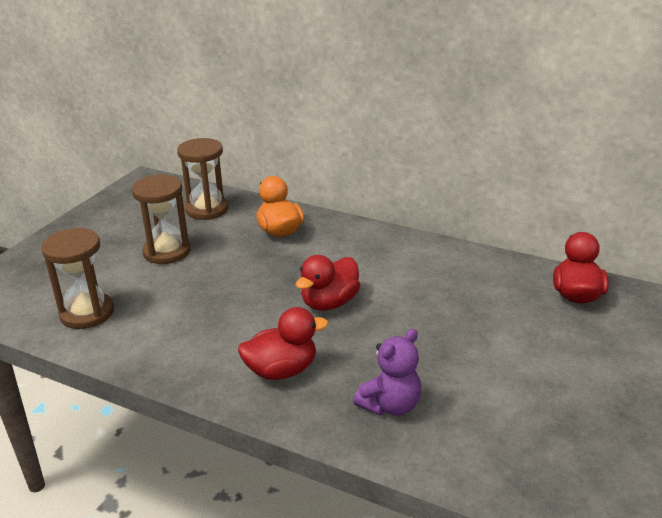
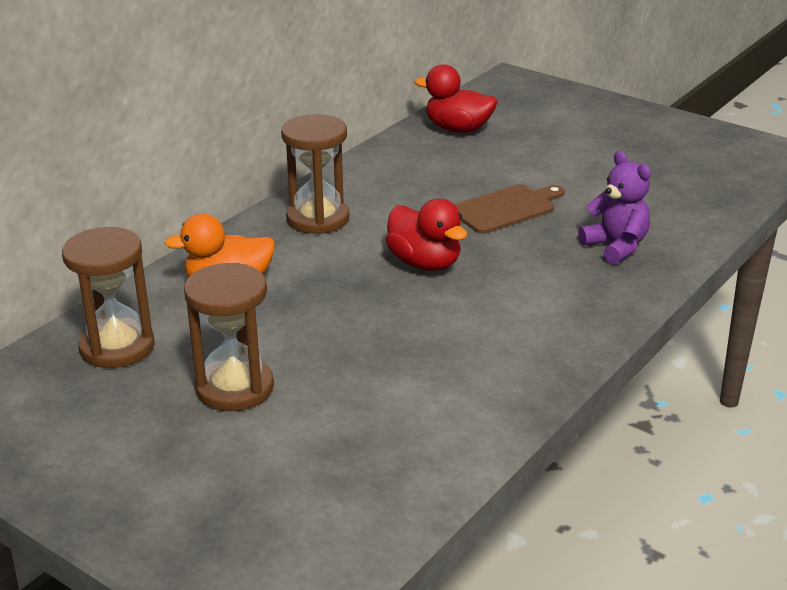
camera: 80 degrees left, 0 degrees up
brown hourglass [41,228,114,329] -> brown hourglass moved to [281,114,349,234]
red duck [238,307,328,380] -> none
none -> brown cutting board [454,185,564,234]

